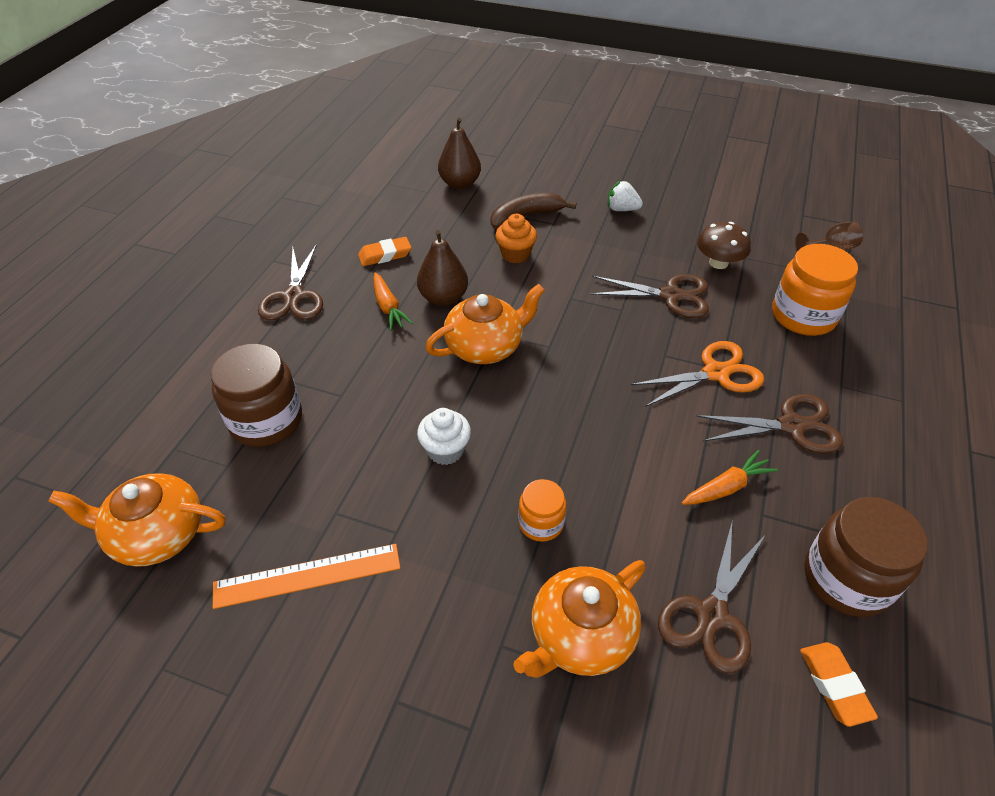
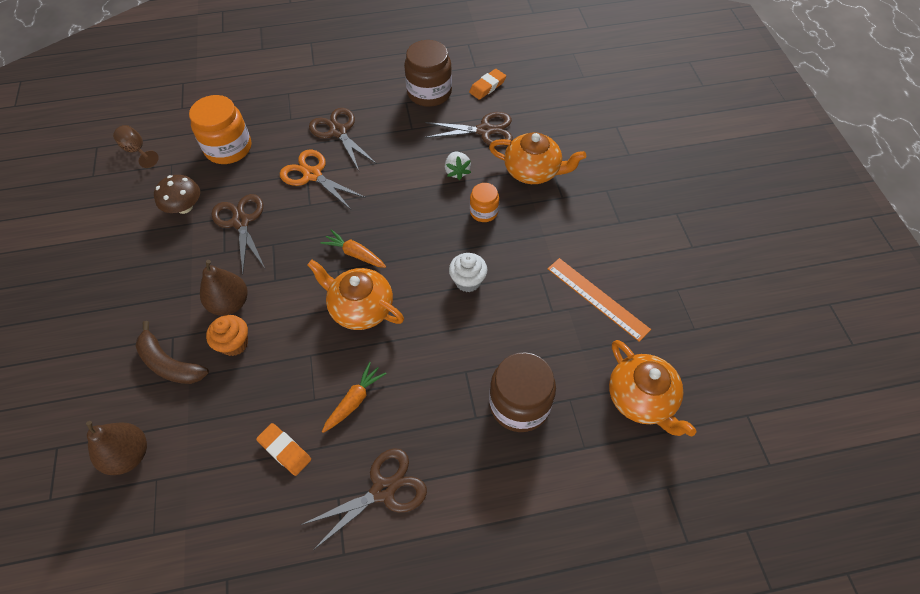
camera: 120 degrees left, 10 degrees up
brown pear [417,230,468,306] -> brown pear moved to [200,260,248,316]
white strawberry [608,180,643,211] -> white strawberry moved to [445,152,471,180]
orange carrot [682,450,778,505] -> orange carrot moved to [320,229,386,268]

